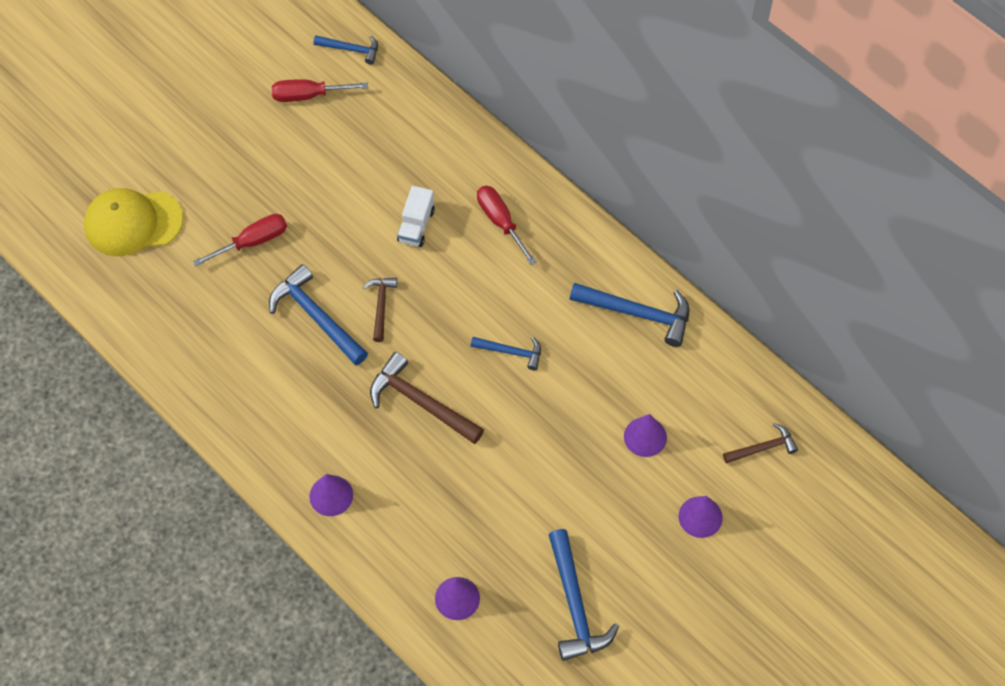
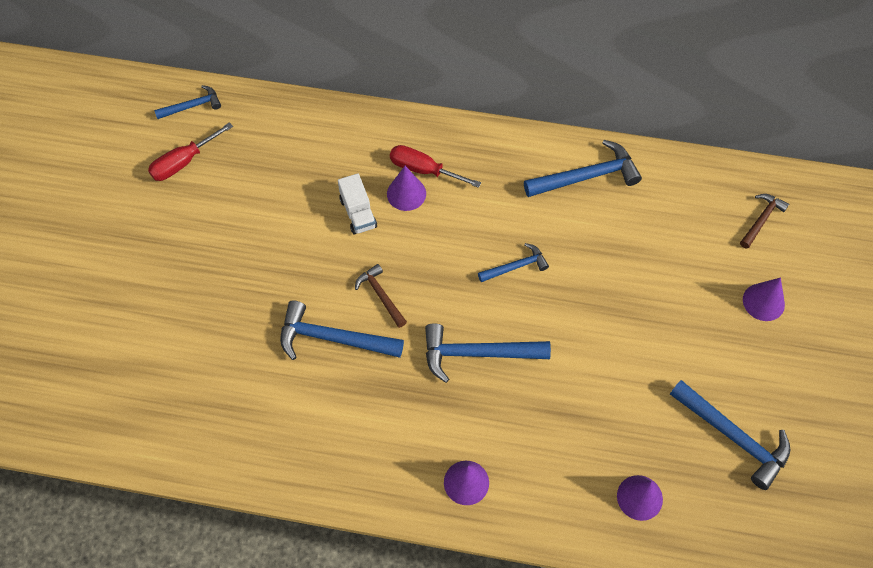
camera: 35 degrees left, 0 degrees up
yellow cap [84,188,183,256] -> none
red screwdriver [193,214,287,267] -> none
brown hammer [370,352,484,444] -> blue hammer [425,323,551,383]
purple cone [624,414,667,457] -> purple cone moved to [387,166,426,211]

